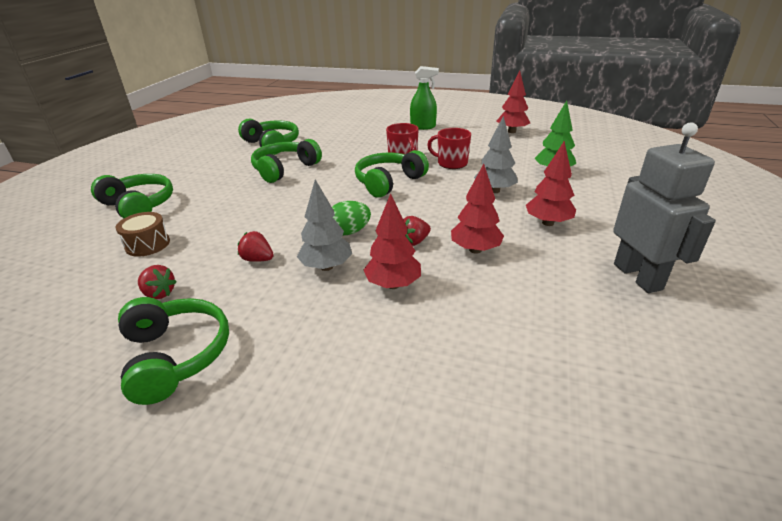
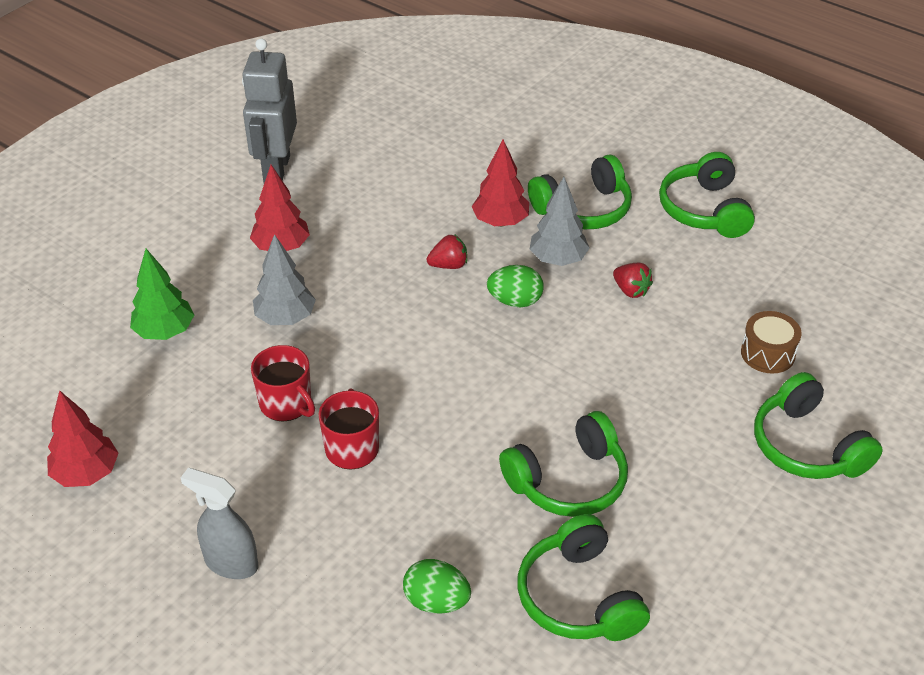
camera: 160 degrees left, 10 degrees up
red strawberry [138,265,177,299] -> none
green headphones [355,150,429,198] -> green headphones moved to [528,155,632,229]
green spray bottle [410,66,439,130] -> grey spray bottle [180,468,258,579]
red tree [451,164,504,254] -> none
none -> green egg [403,559,471,614]

